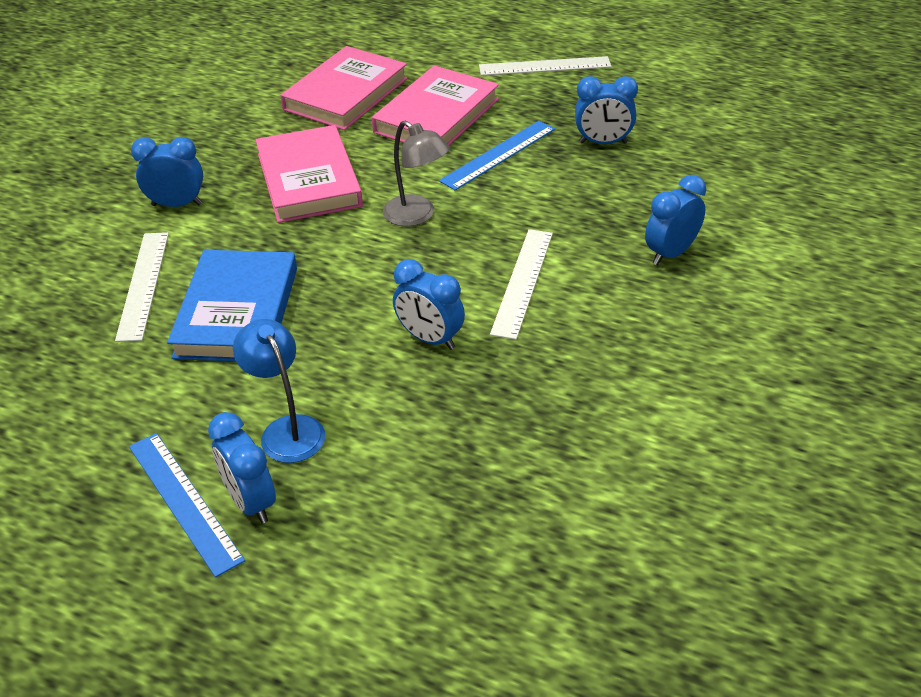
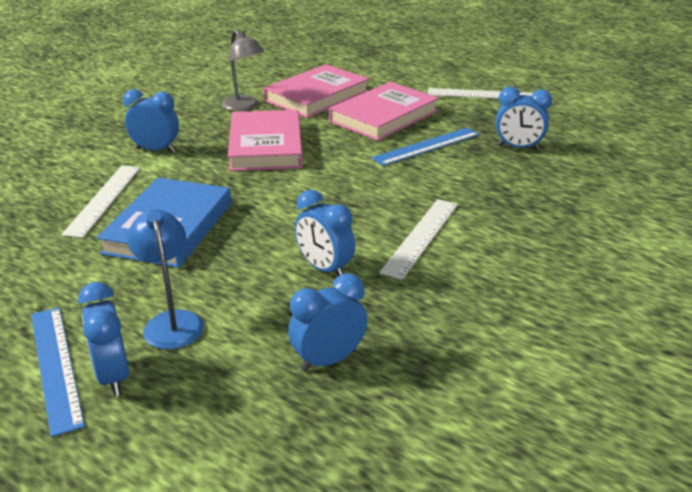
camera: 10 degrees right, 10 degrees down
grey lamp [383,120,450,227] -> grey lamp moved to [222,30,264,111]
blue clock [645,175,706,265] -> blue clock moved to [288,273,367,372]

